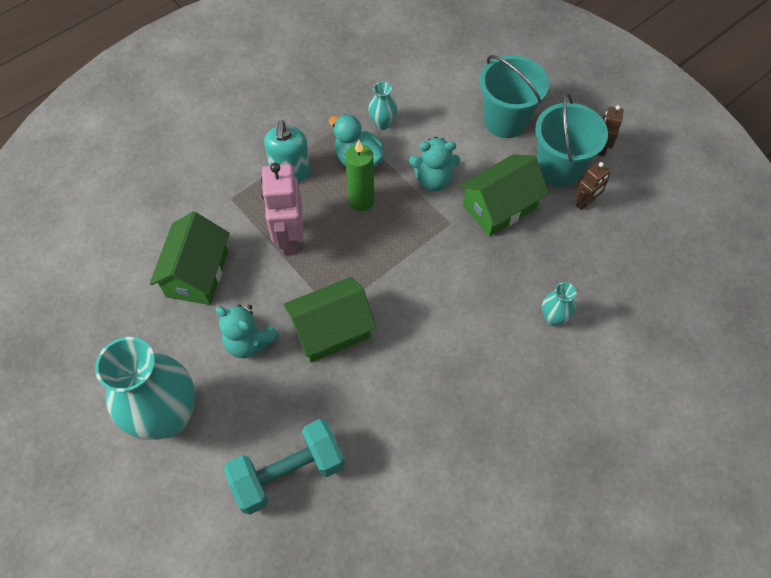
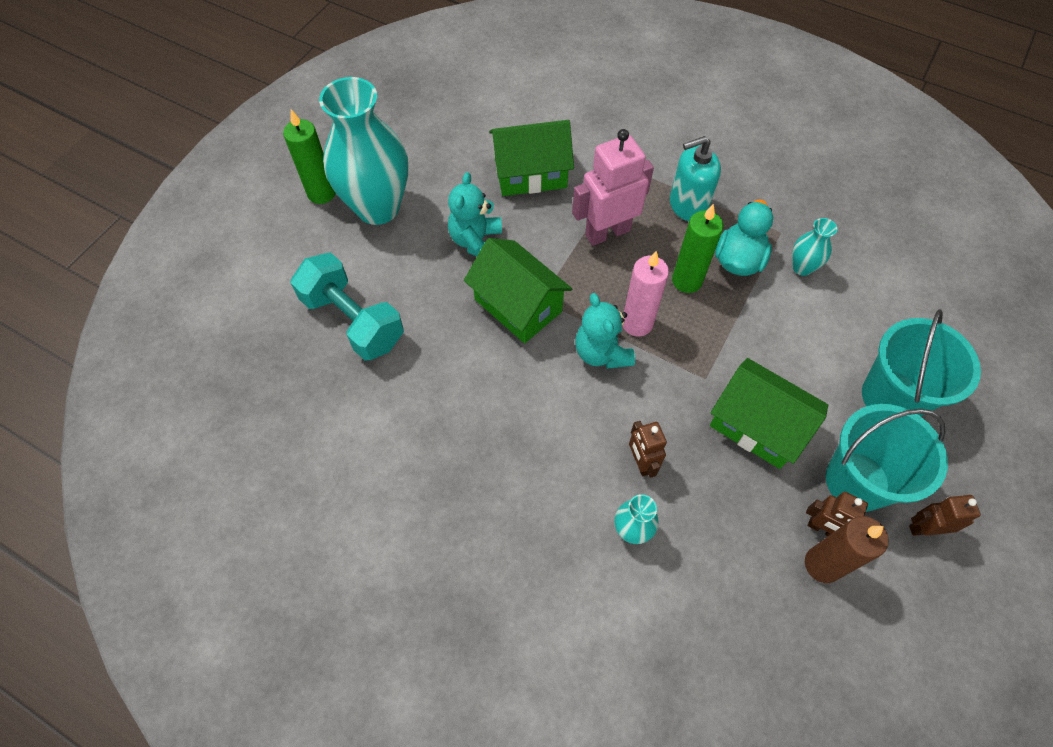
camera: 70 degrees right, 0 degrees up
turquoise teddy bear [409,137,460,191] -> turquoise teddy bear moved to [575,293,635,369]
none -> green candle [283,109,336,204]
none -> pink candle [623,251,669,336]
none -> brown robot [629,421,667,478]
none -> brown candle [805,516,888,583]

